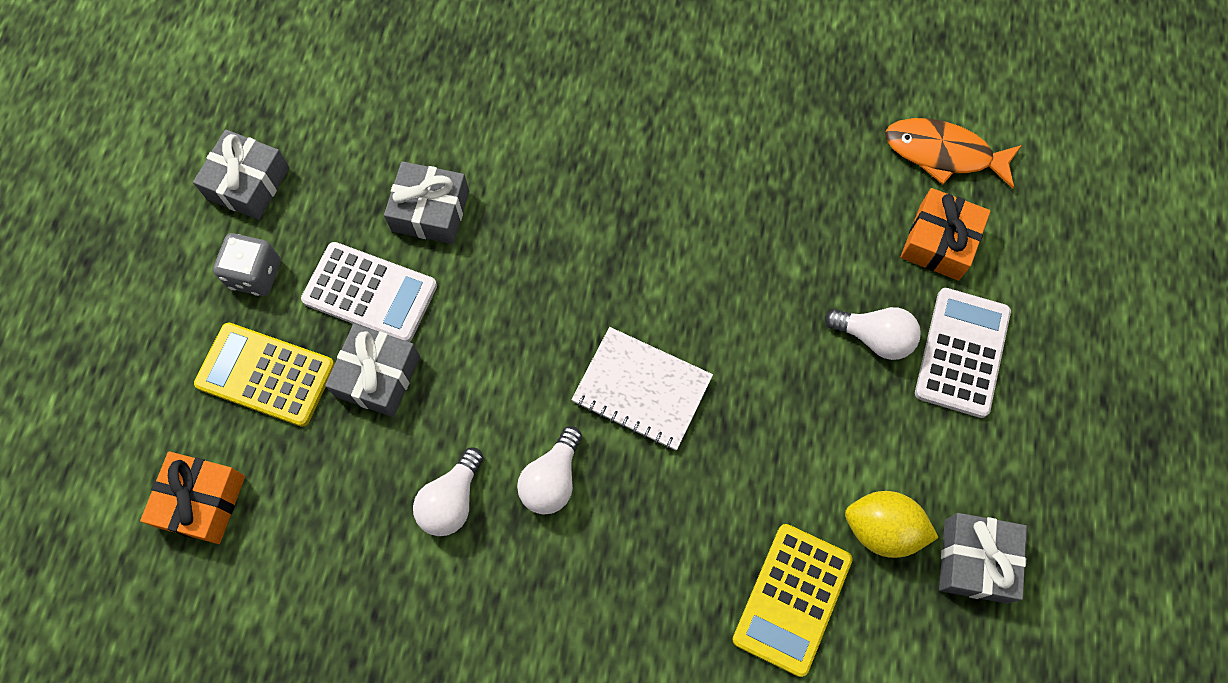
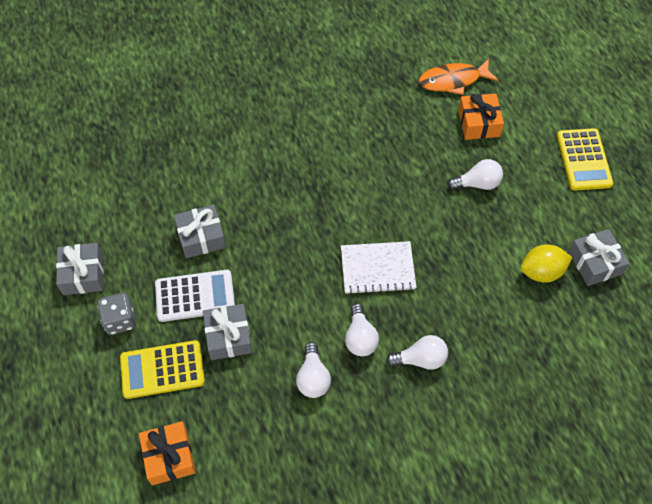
camera: 30 degrees left, 10 degrees down
yellow calculator [732,524,853,677] -> yellow calculator moved to [557,128,613,191]
white calculator [915,288,1011,418] -> none
none -> white light bulb [386,335,448,370]

